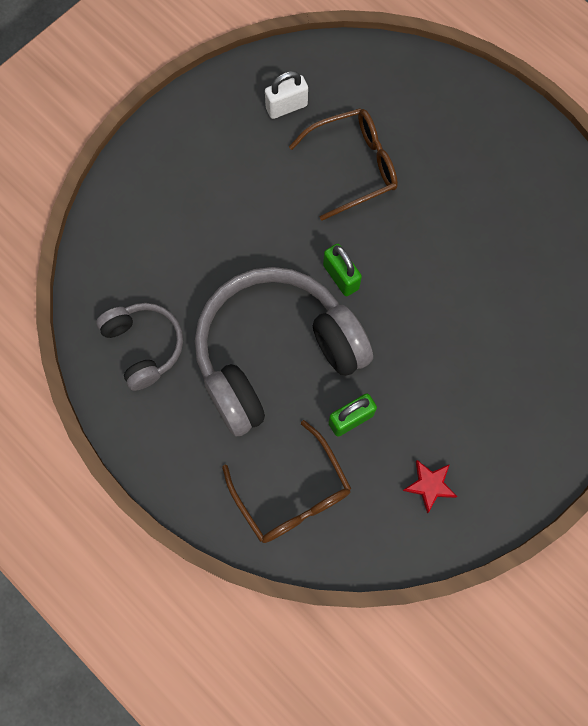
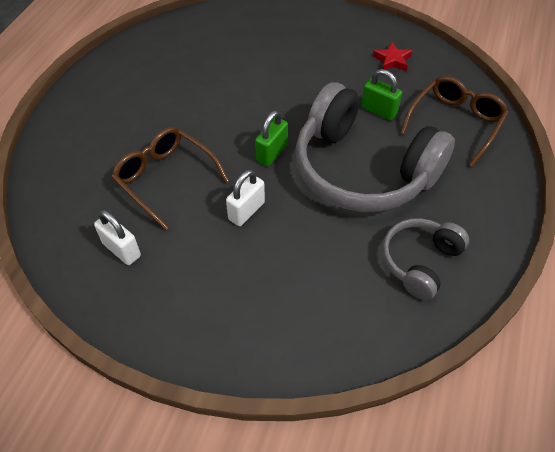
camera: 115 degrees left, 20 degrees down
none -> white padlock [226,170,265,226]

